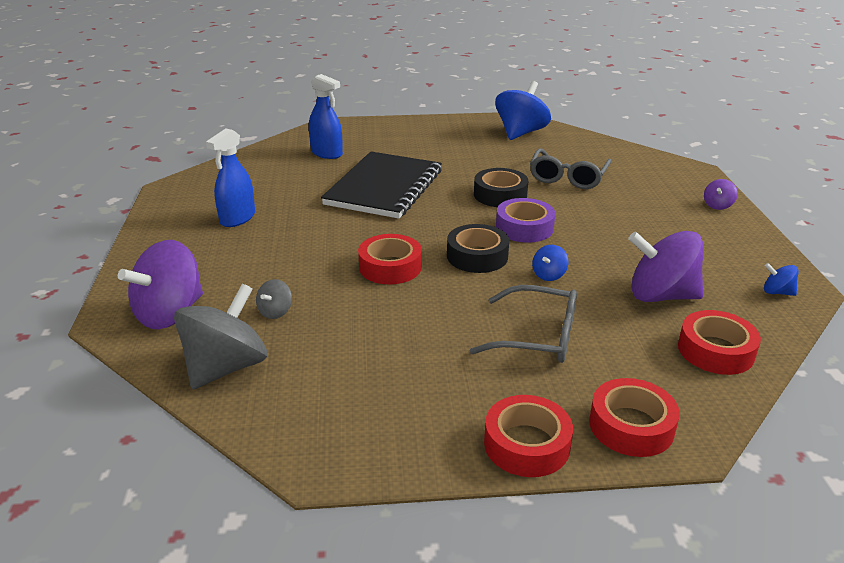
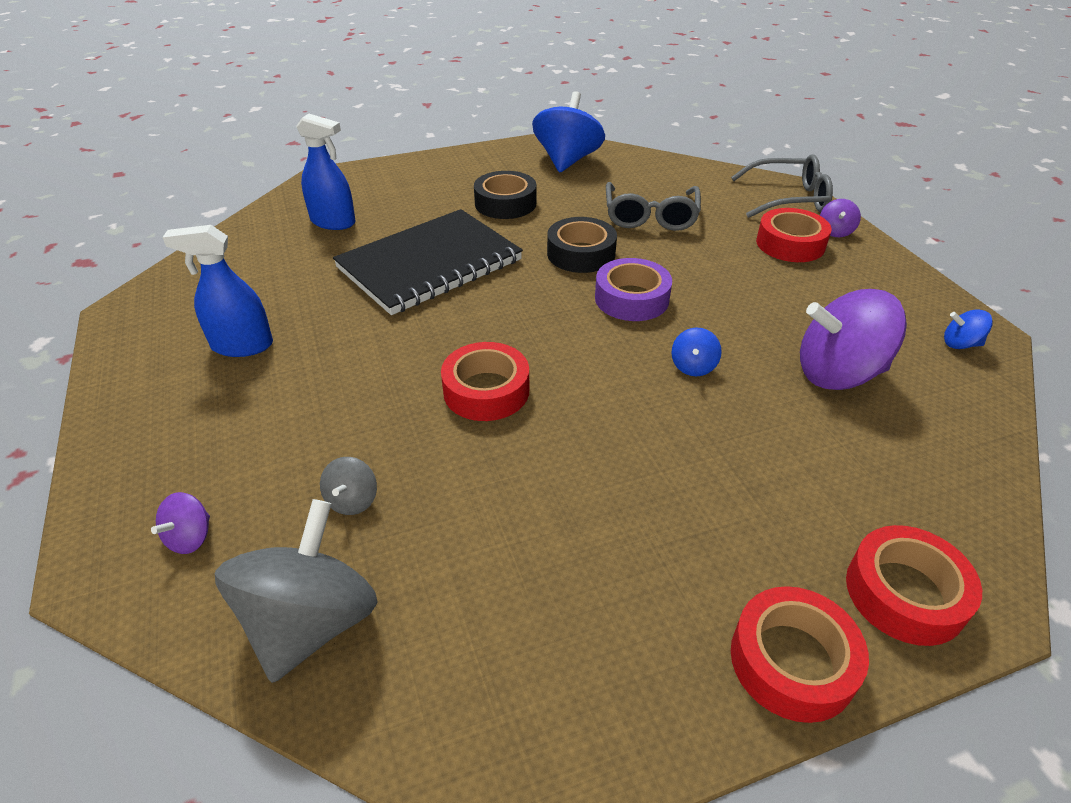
camera: 15 degrees left, 10 degrees up
purple spinning top [118,240,203,329] -> purple spinning top [151,492,210,554], size x0.45
blue spray bottle [206,128,255,227] -> blue spray bottle turned 75 degrees clockwise [162,225,273,357]
black notebook [321,152,442,219] -> black notebook turned 45 degrees clockwise [333,209,523,315]
black tape [447,224,509,273] -> black tape moved to [474,171,536,219]
grey glasses [469,285,577,363] -> grey glasses moved to [731,155,833,218]
red tape [678,310,761,375] -> red tape moved to [756,208,832,262]

